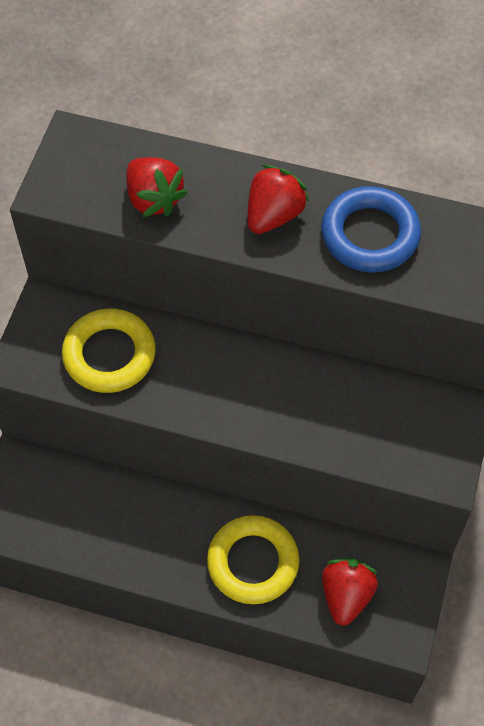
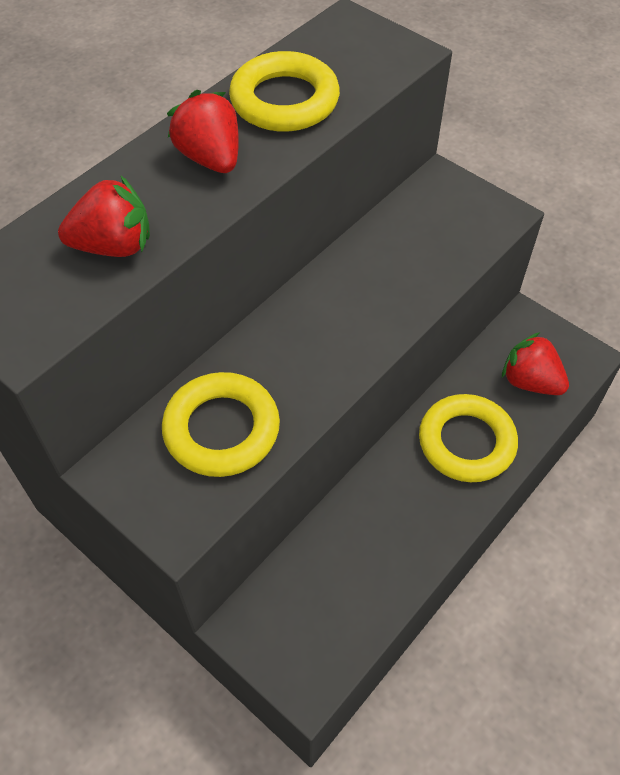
camera: 65 degrees left, 5 degrees down
blue ring [321,186,421,273] -> yellow ring [229,51,340,132]

